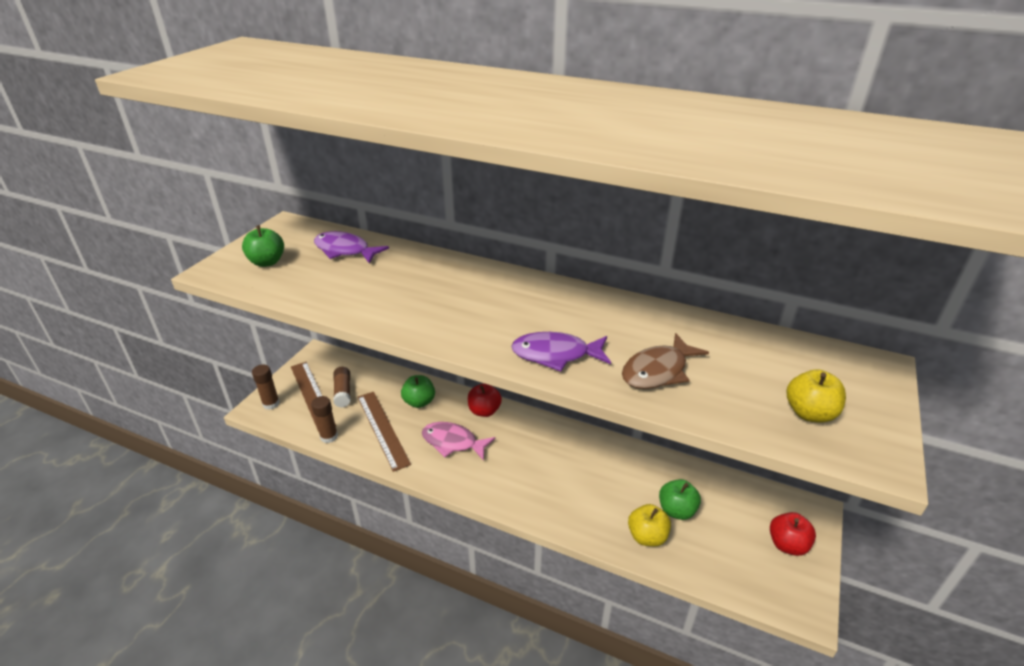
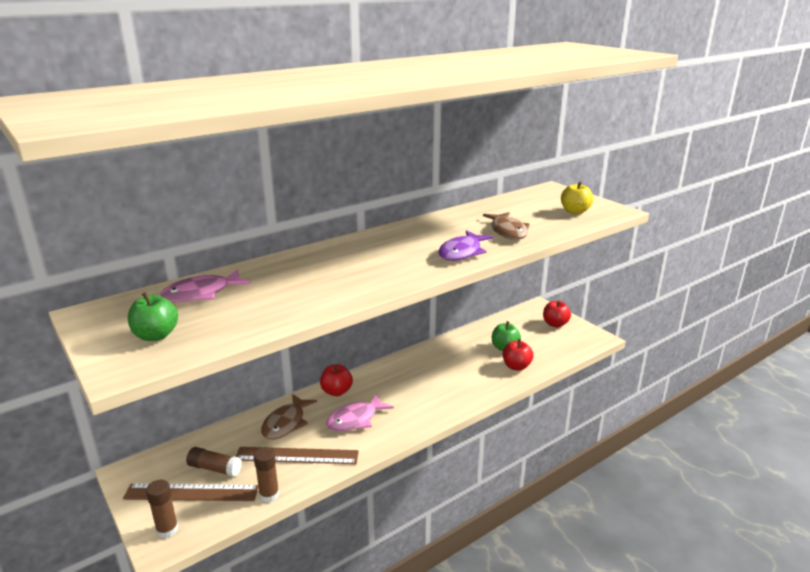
camera: 60 degrees left, 10 degrees down
purple fish [314,231,389,264] -> pink fish [160,269,251,302]
green apple [401,375,435,408] -> brown fish [261,394,317,439]
yellow apple [628,504,671,547] -> red apple [503,339,533,371]

